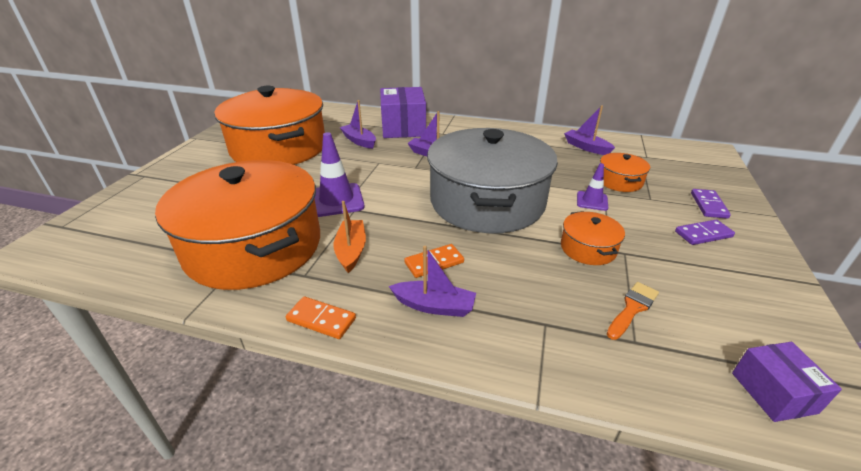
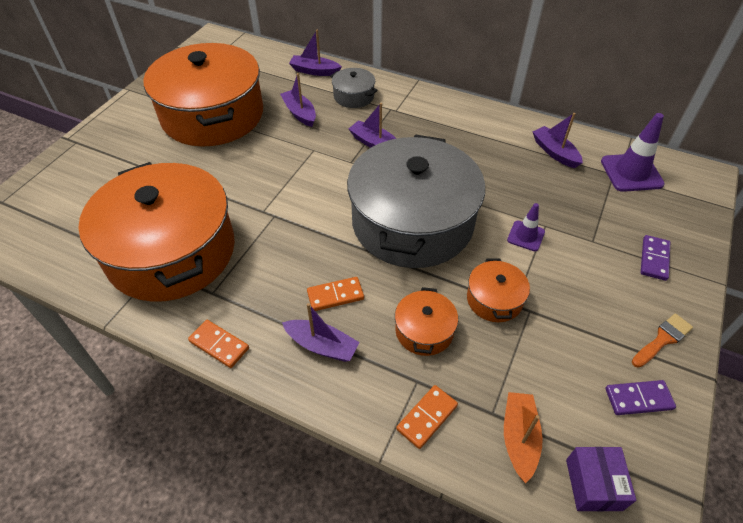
camera: 10 degrees right, 15 degrees up
purple traffic cone [315,132,365,217] -> purple traffic cone moved to [601,113,665,192]
orange boat [334,201,366,273] -> orange boat moved to [504,392,543,483]
purple box [380,87,426,138] -> grey pot [330,68,378,108]
orange pot [600,153,650,192] -> orange pot moved to [395,287,458,356]
orange brush [607,282,659,340] -> orange brush moved to [632,313,693,368]
purple domino [675,220,735,245] -> purple domino moved to [605,380,676,415]
none -> purple boat [289,30,342,76]
none -> orange domino [396,385,458,449]

